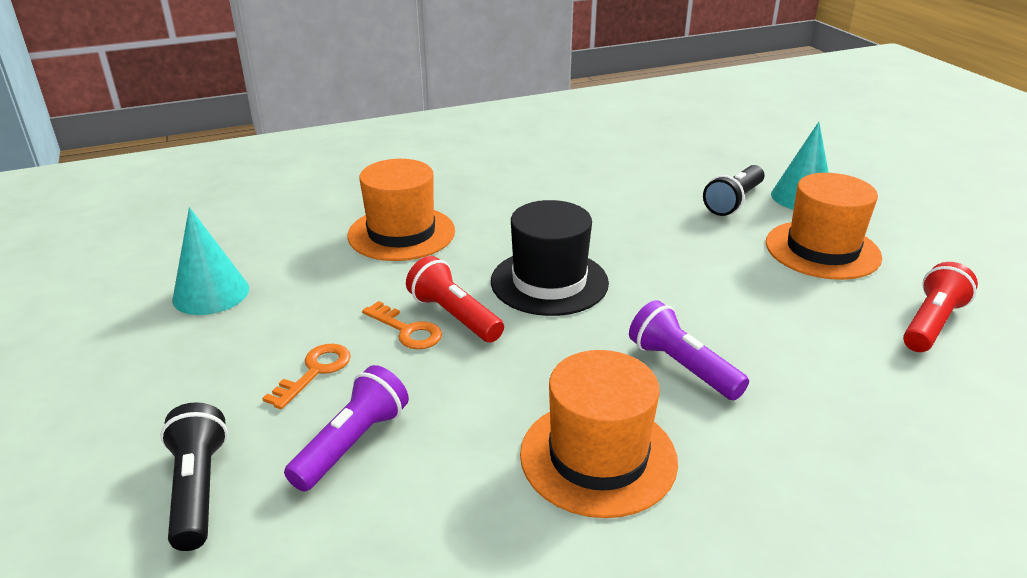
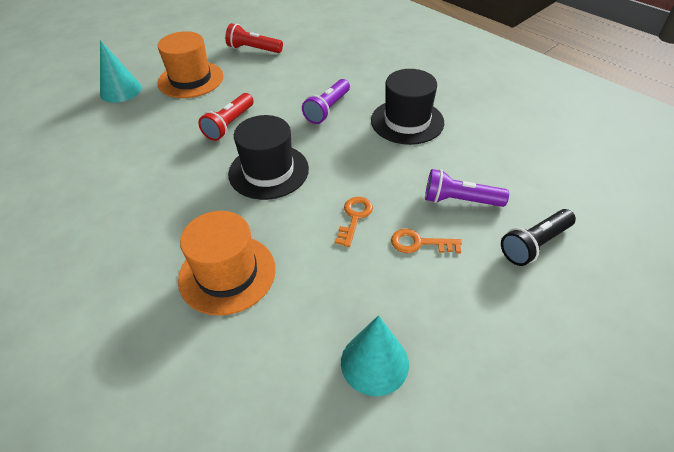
camera: 110 degrees left, 15 degrees up
red flashlight [406,256,504,342] -> red flashlight moved to [198,93,254,141]
orange hat [520,350,678,518] -> black hat [371,69,444,145]
black flashlight [703,165,765,216] -> none

